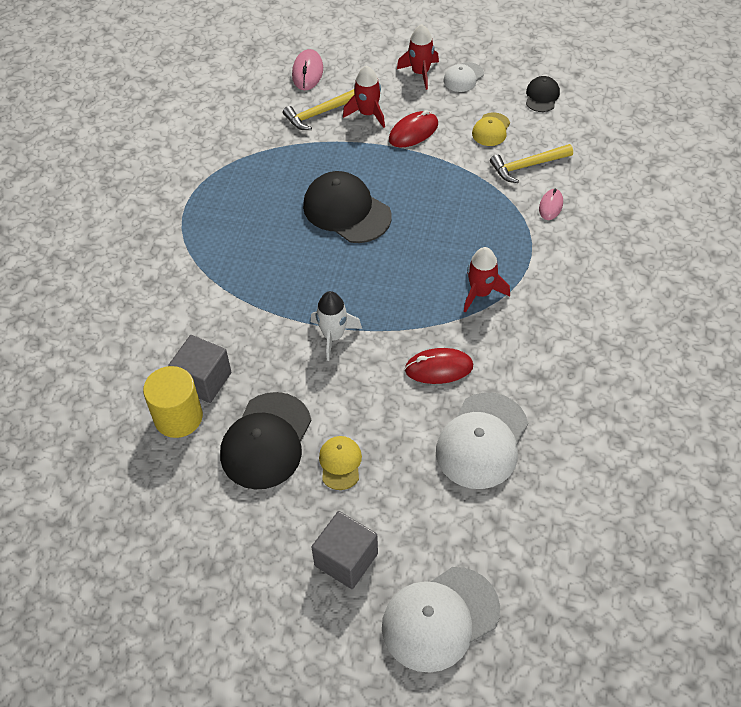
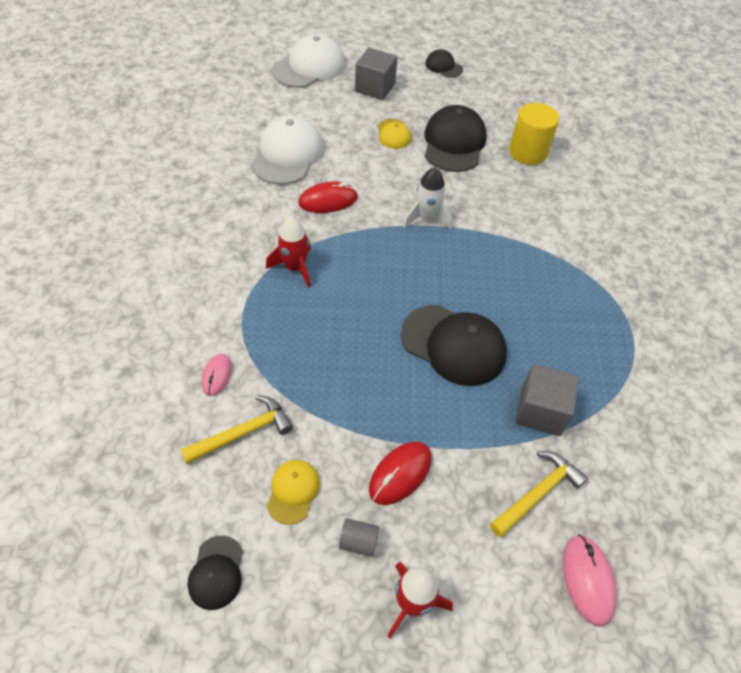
camera: 165 degrees right, 0 degrees up
grey cube [168,335,231,403] -> grey cube moved to [515,364,579,436]
red rocket [343,65,385,128] -> none
white cap [444,62,484,92] -> none
none -> grey cylinder [339,518,379,557]
none -> black cap [425,49,463,78]

